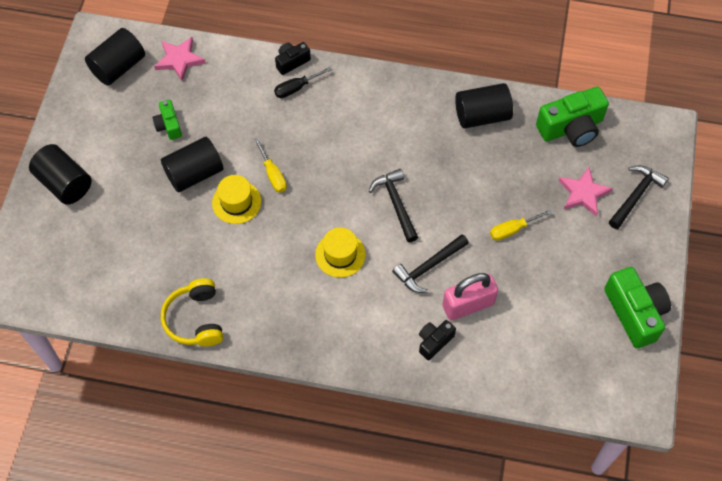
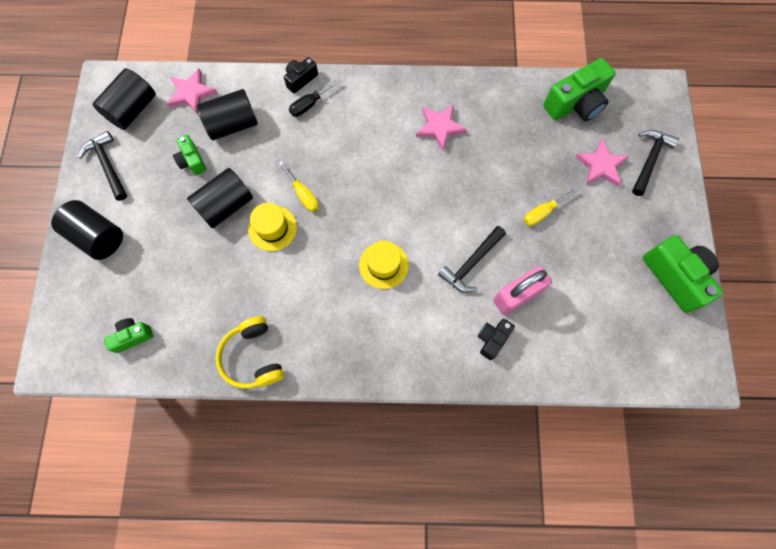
camera: 10 degrees left, 10 degrees up
black hammer [369,169,418,242] -> black hammer moved to [78,131,127,201]
black cylinder [455,83,513,129] -> black cylinder moved to [197,89,258,141]
none -> green camera [104,318,153,353]
none -> pink star [416,105,467,151]

